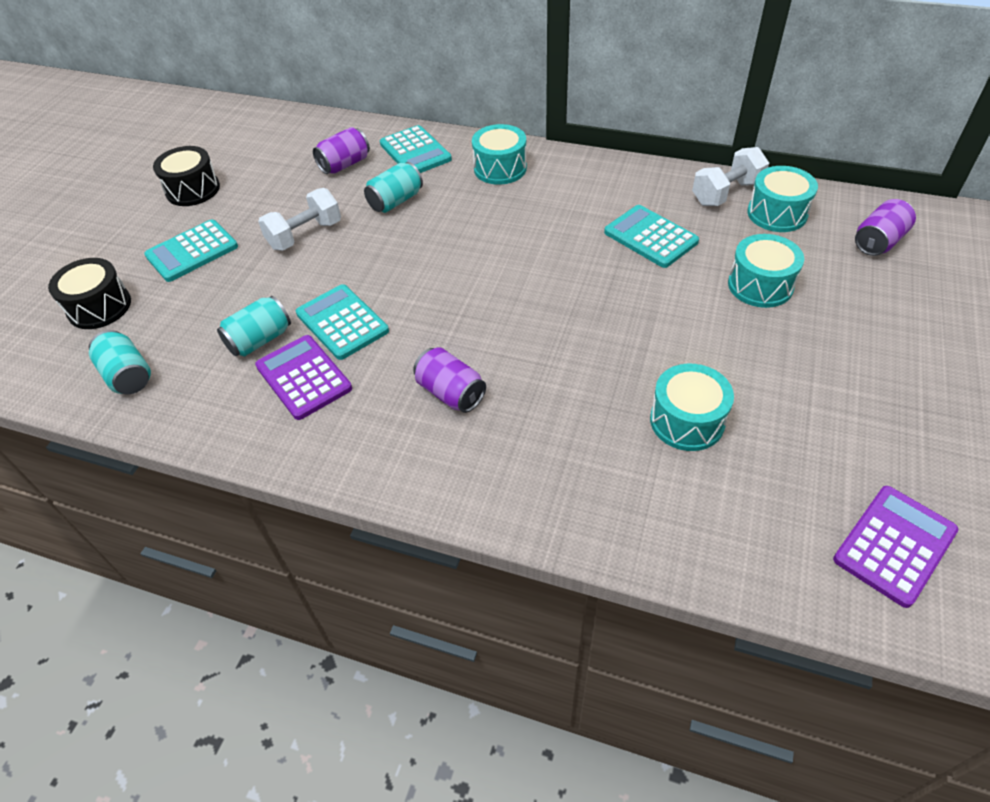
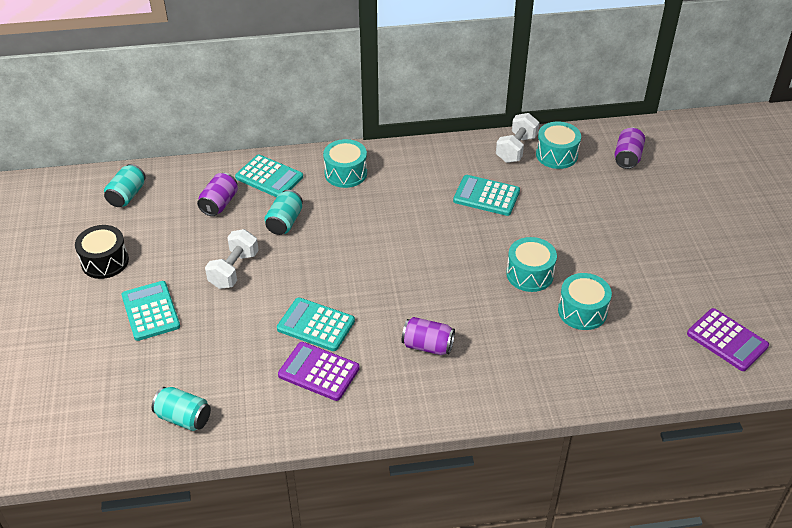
camera: 30 degrees left, 5 degrees down
black drum [48,258,131,329] -> none
turquoise calculator [144,219,238,282] -> turquoise calculator turned 135 degrees clockwise [121,281,180,341]
turquoise can [217,296,291,356] -> turquoise can moved to [104,164,146,207]
turquoise drum [728,234,804,308] -> turquoise drum moved to [506,237,557,292]
purple calculator [833,486,959,608] -> purple calculator turned 120 degrees clockwise [687,308,769,371]

